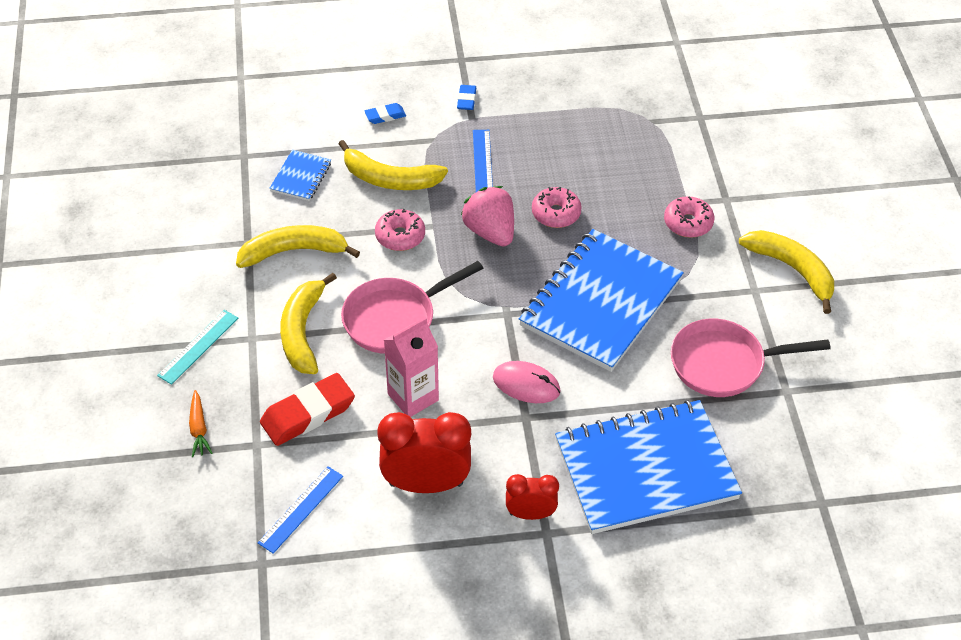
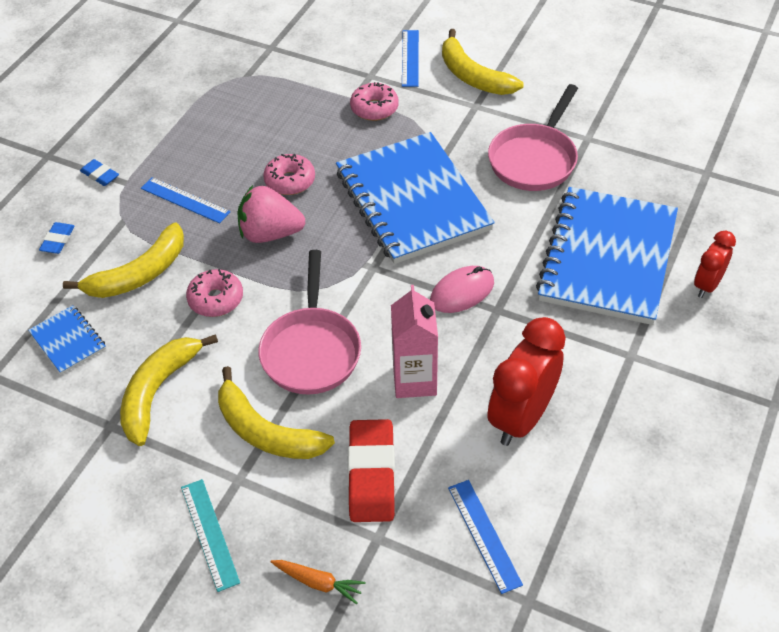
camera: 55 degrees left, 0 degrees up
red clock [506,474,559,520] -> red clock moved to [694,231,736,298]
yellow banana [739,230,834,314] -> yellow banana turned 120 degrees counterclockwise [442,29,523,95]
none -> blue ruler [402,30,419,87]

